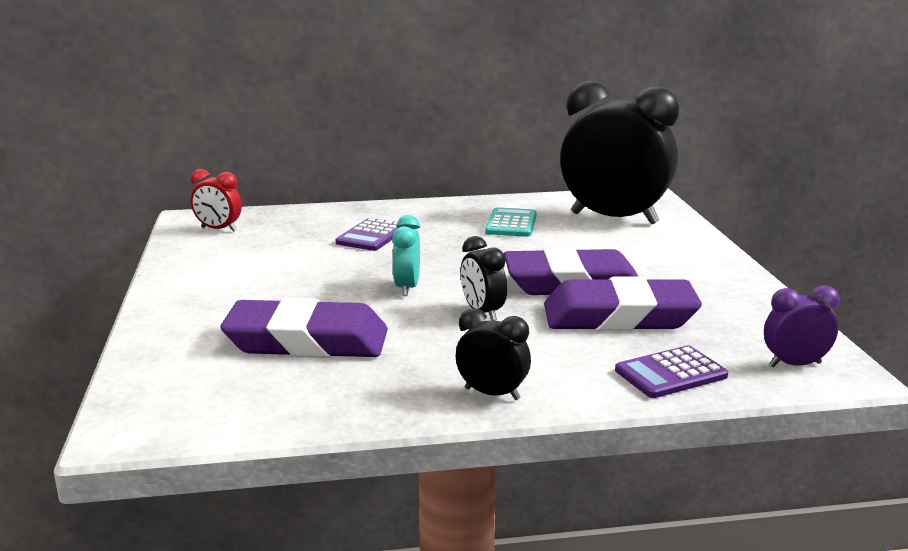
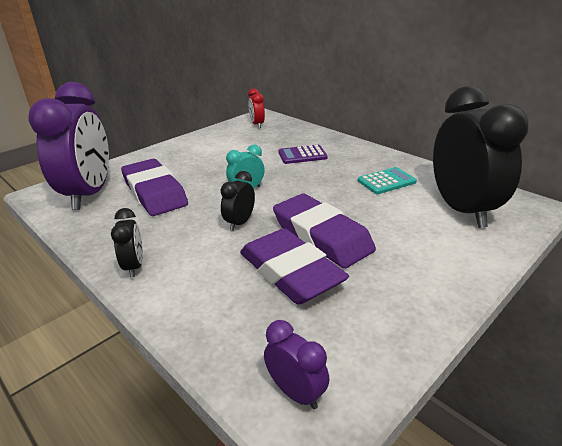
camera: 55 degrees right, 10 degrees up
purple calculator [615,346,728,398] -> none
none -> purple clock [28,82,109,210]

